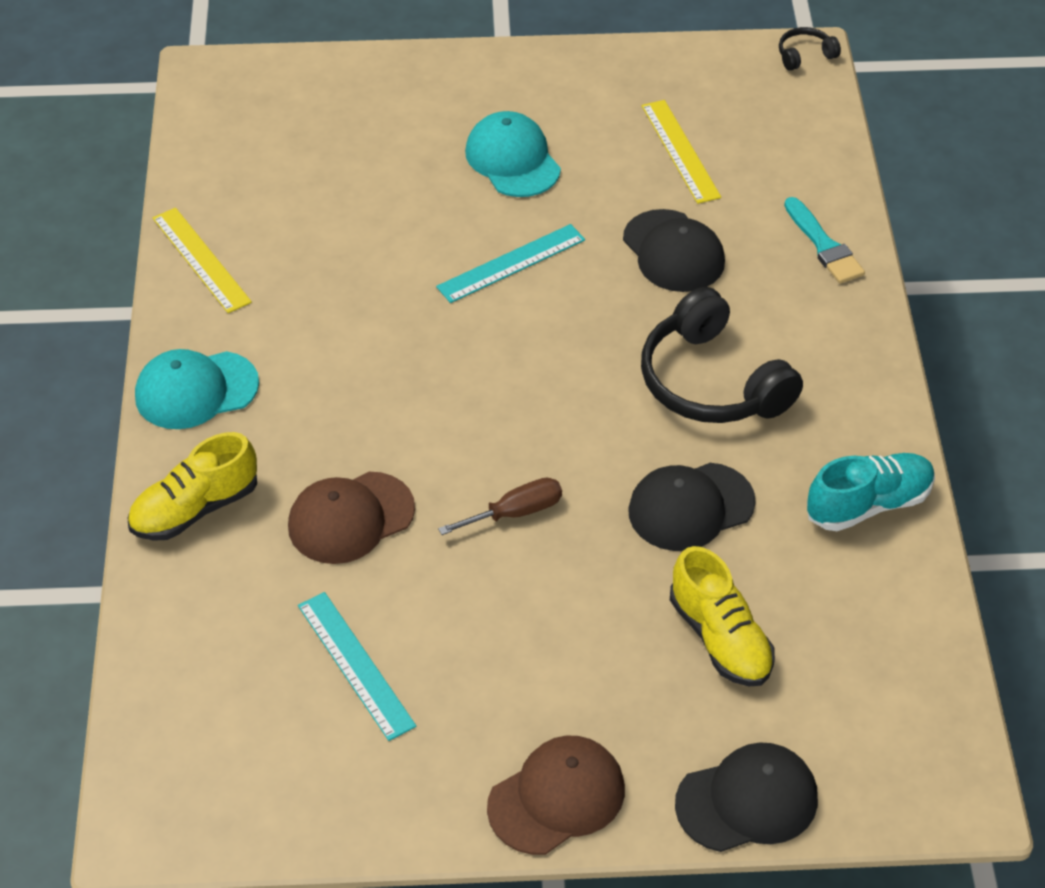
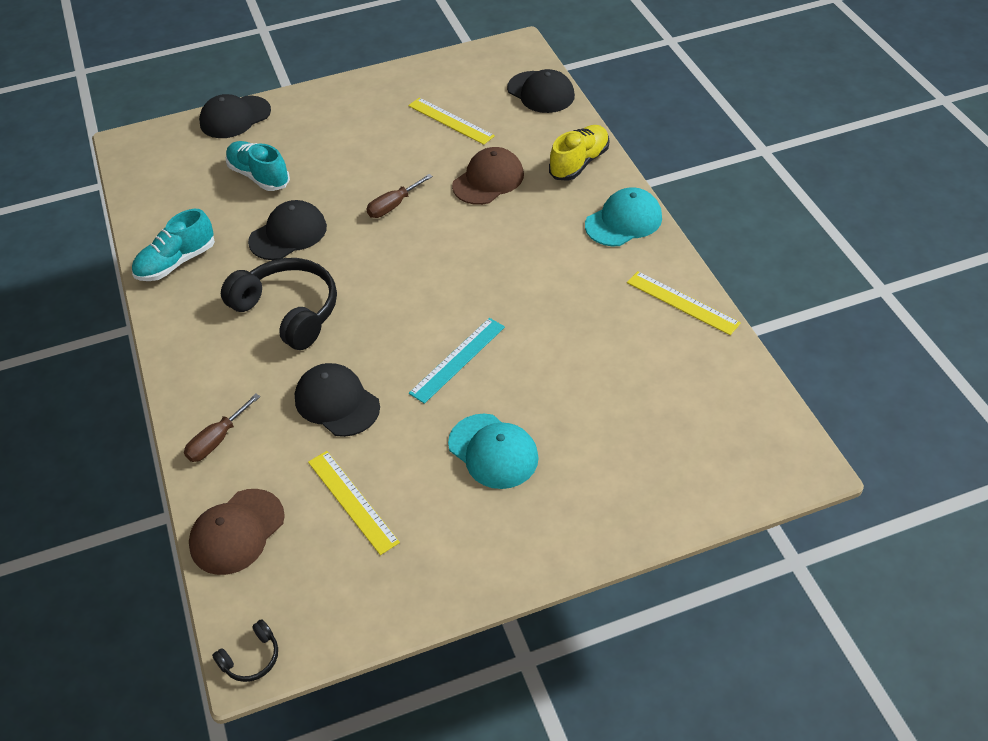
camera: 165 degrees right, 0 degrees up
turquoise ruler [298,592,416,741] -> yellow ruler [408,97,495,145]
brown cap [487,736,625,855] -> brown cap moved to [189,489,285,575]
yellow shoe [670,546,775,686] -> turquoise shoe [225,141,290,191]
turquoise brush [784,197,865,284] -> brown screwdriver [184,394,260,462]
none -> black cap [507,69,575,113]

